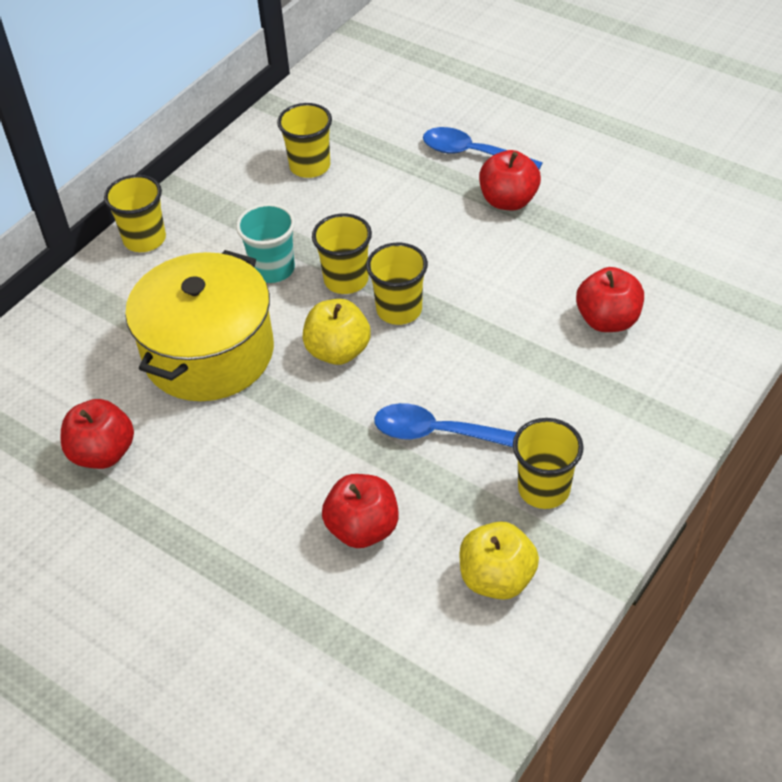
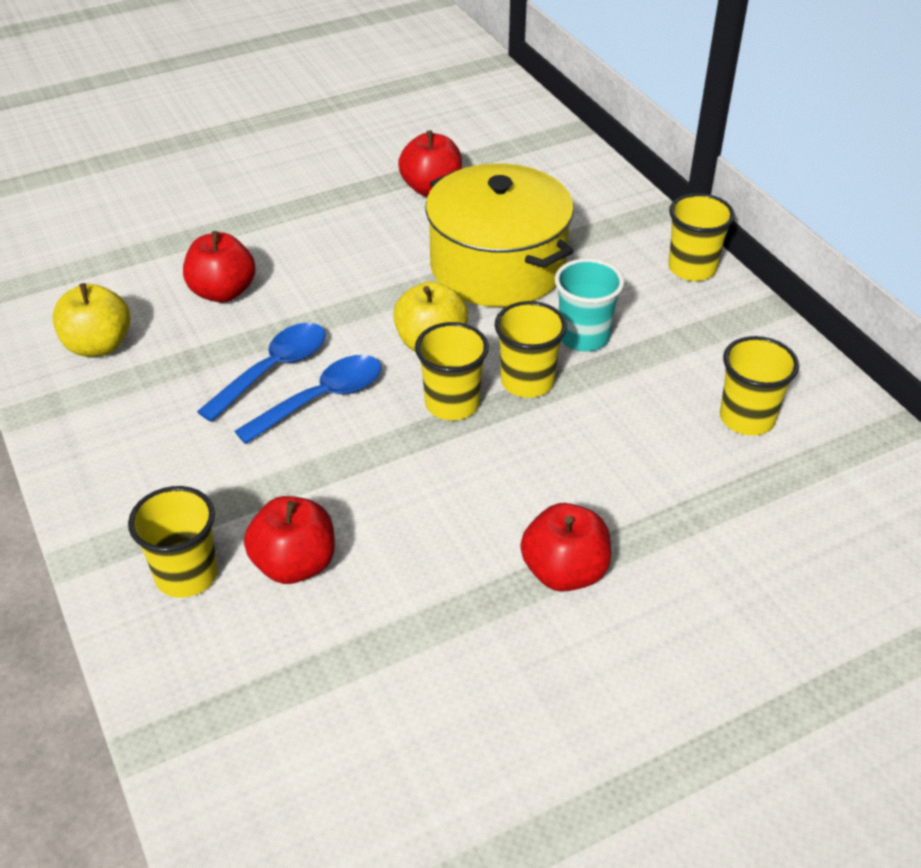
camera: 115 degrees right, 5 degrees down
blue spoon [423,127,543,170] -> blue spoon moved to [234,355,381,444]
yellow cup [513,418,584,509] -> yellow cup moved to [128,486,218,598]

